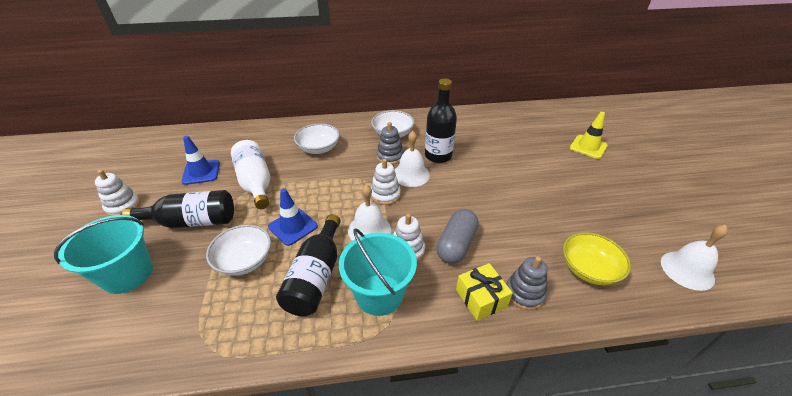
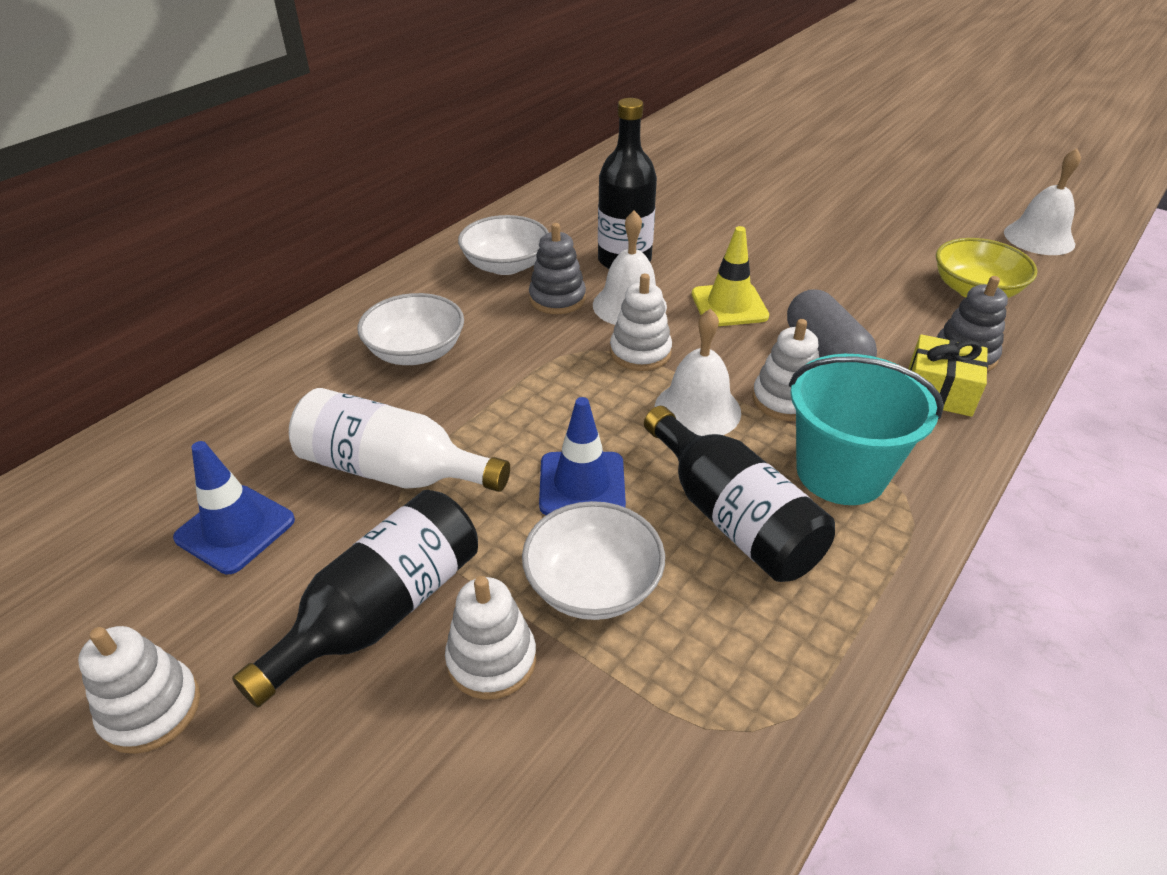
camera: 45 degrees left, 0 degrees up
turquoise bucket [54,215,153,294] -> none
yellow traffic cone [570,112,608,159] -> yellow traffic cone moved to [692,226,769,326]
none -> white stacking toy [445,576,536,700]

